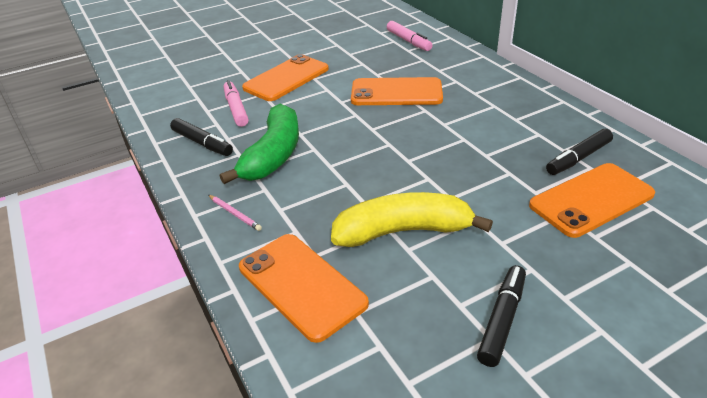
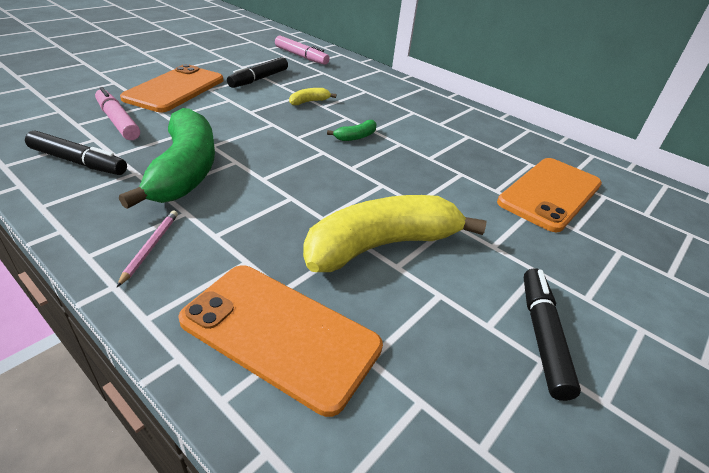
camera: 25 degrees left, 0 degrees up
pink pencil [208,195,262,231] -> pink pencil turned 105 degrees counterclockwise [117,211,178,287]
orange phone [351,77,443,105] -> yellow banana [289,88,336,105]
black marker [546,129,613,175] -> black marker moved to [227,57,288,88]
none -> green banana [327,120,376,141]

